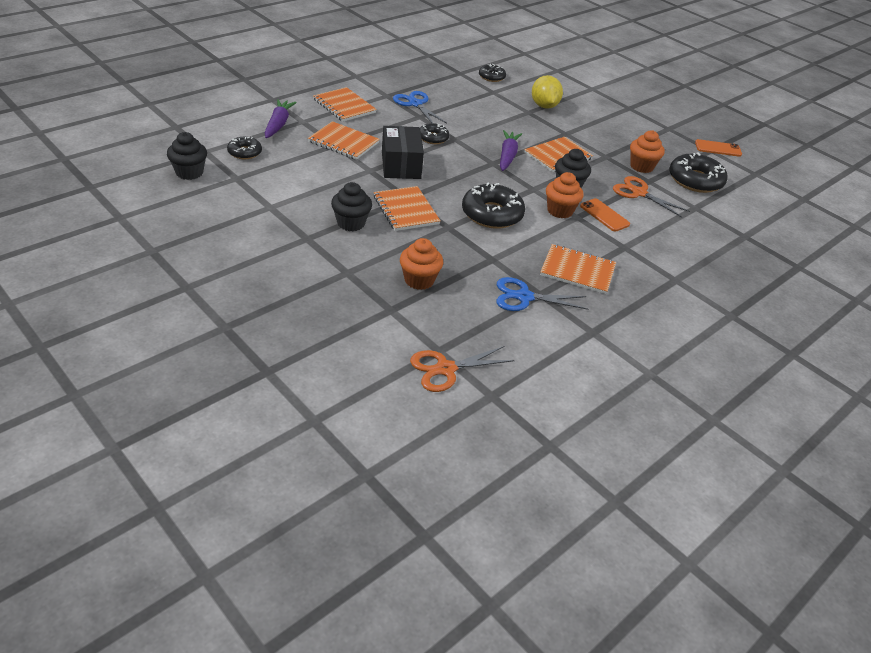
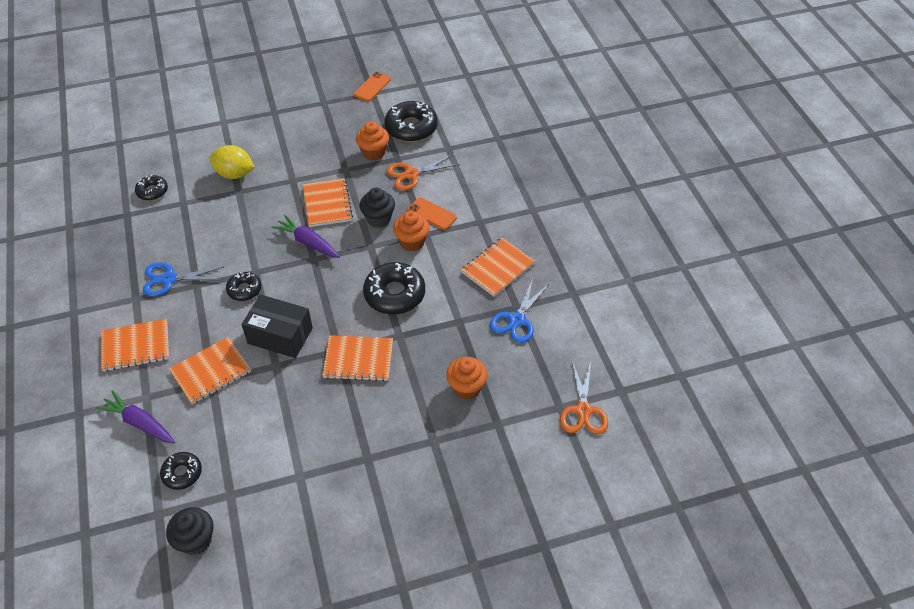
camera: 60 degrees left, 10 degrees up
black cupcake [331,182,372,231] -> none
orange phone [580,198,630,232] -> orange phone turned 45 degrees clockwise [408,197,457,230]

